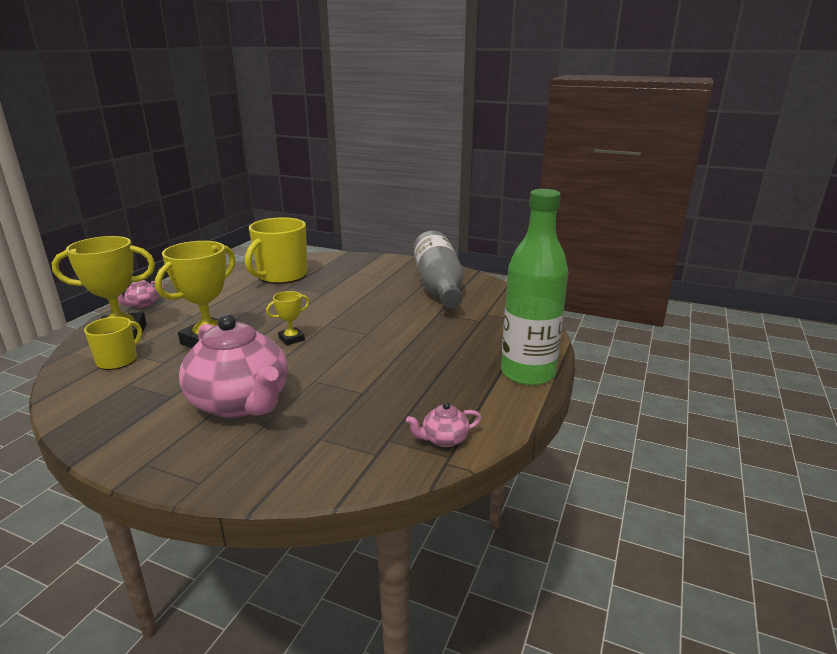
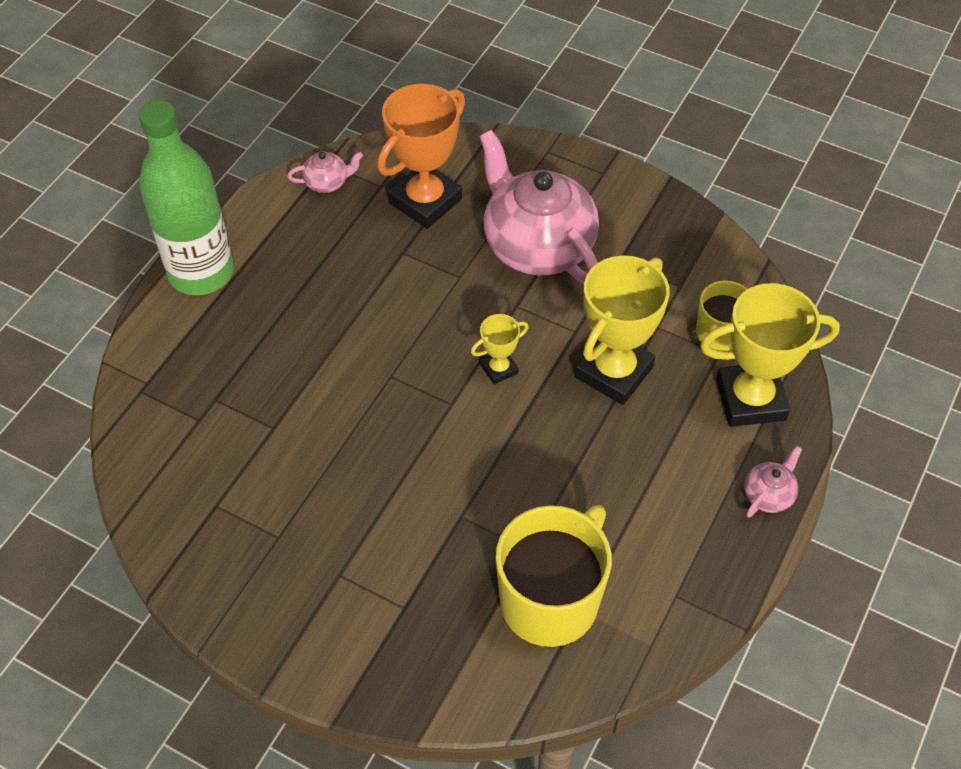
camera: 175 degrees left, 30 degrees up
grey bottle [413,231,464,308] -> none
none -> orange trophy [377,84,465,229]

